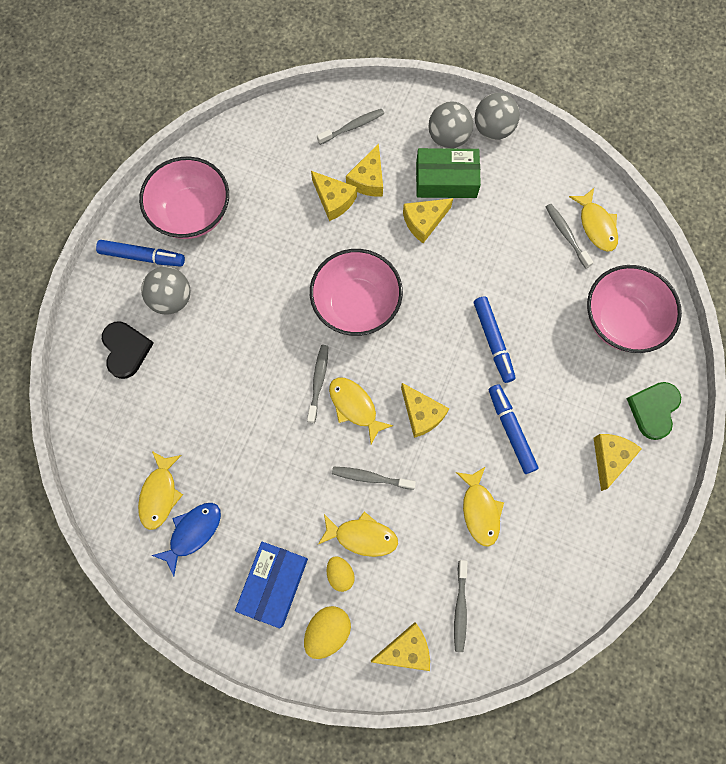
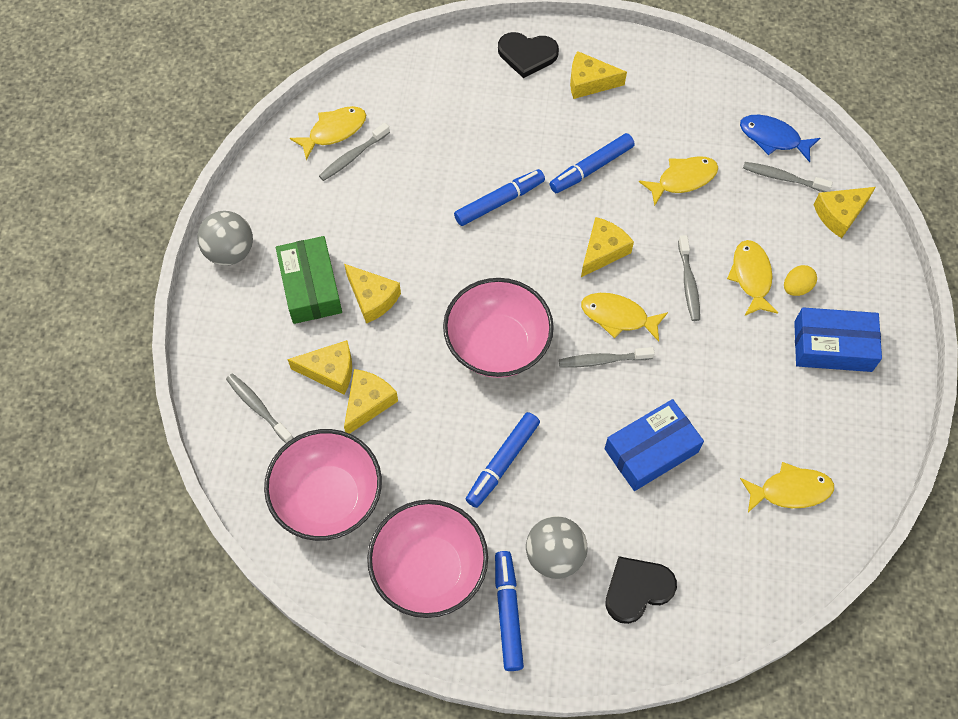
camera: 105 degrees left, 10 degrees down
blue fish [152,503,221,576] -> blue fish moved to [740,115,820,162]
yellow egg [304,606,351,659] -> none
yellow fish [329,378,393,444] -> yellow fish turned 75 degrees clockwise [581,293,668,342]
yellow cheese [371,622,430,671] -> yellow cheese turned 90 degrees counterclockwise [814,187,876,238]
grey ball [428,101,473,149] -> none
grey toothbrush [454,560,467,652] -> grey toothbrush turned 150 degrees counterclockwise [743,162,833,192]
pink bowl [587,265,682,353] -> pink bowl moved to [264,429,382,541]
green heart [627,382,681,440] -> black heart [498,32,559,78]
none -> blue marker [466,412,540,508]
none -> blue box [605,399,704,491]

